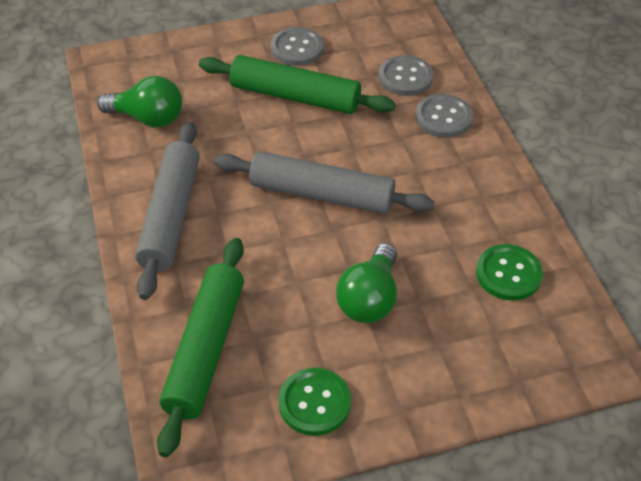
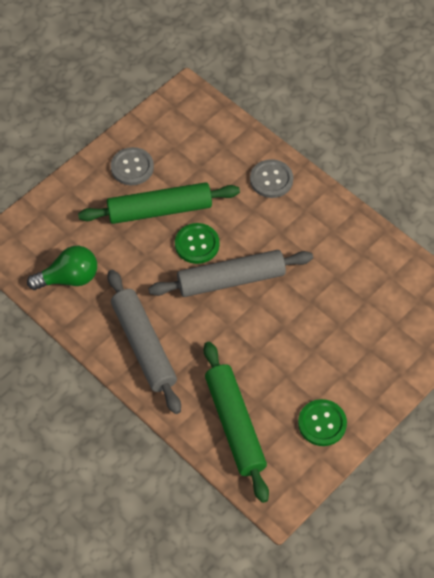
camera: 30 degrees left, 10 degrees up
green light bulb [336,243,397,323] -> none
grey button [379,55,433,96] -> none
green button [476,244,543,300] -> green button moved to [175,223,219,264]

